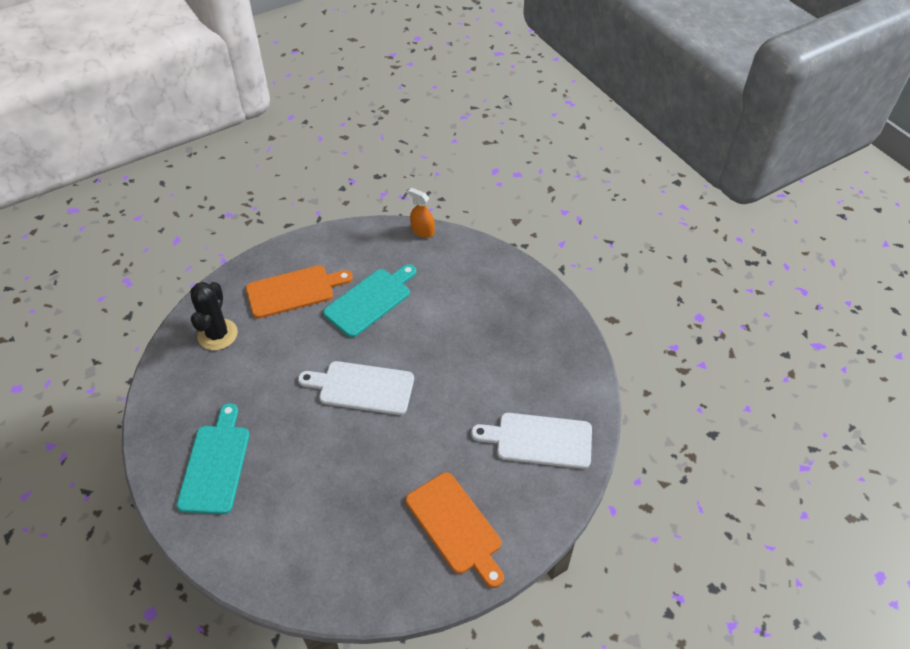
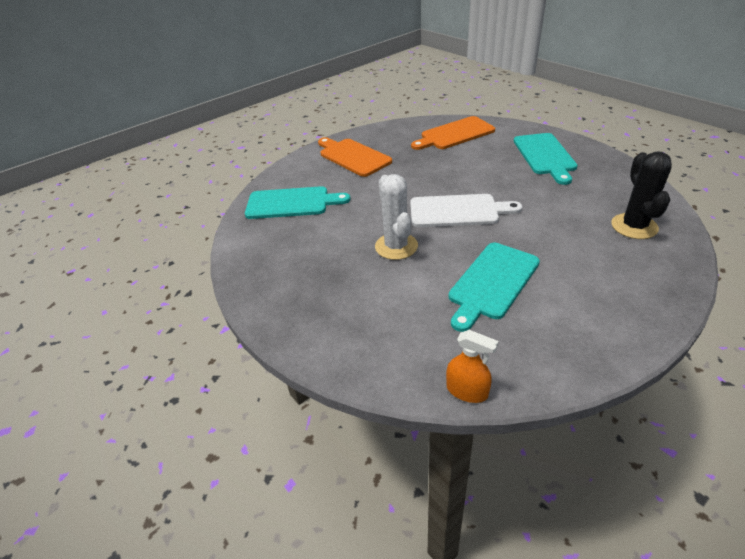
camera: 175 degrees right, 10 degrees down
orange cutting board [246,265,353,318] -> orange cutting board moved to [411,116,495,150]
white cutting board [471,413,592,469] -> turquoise cutting board [245,186,350,219]
none -> white cactus [375,174,418,260]

